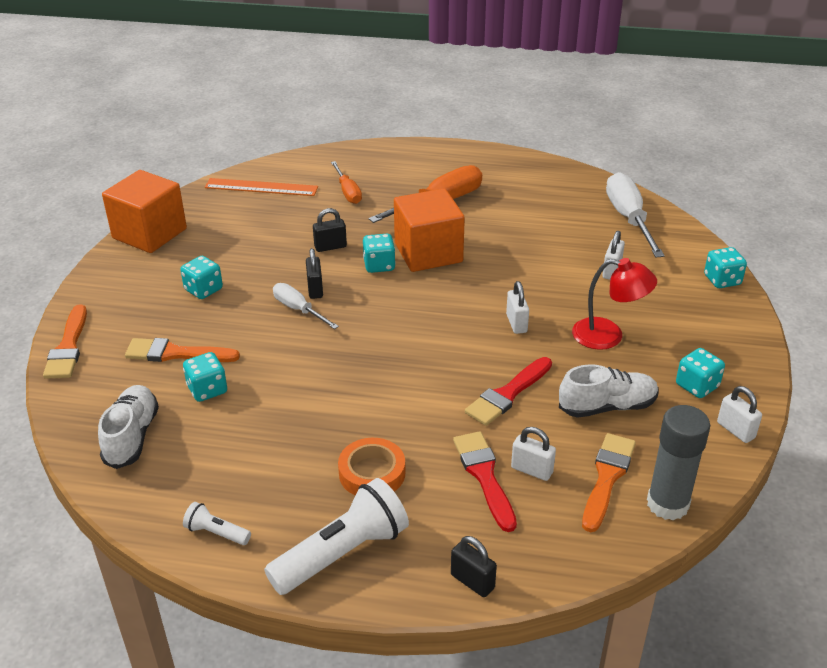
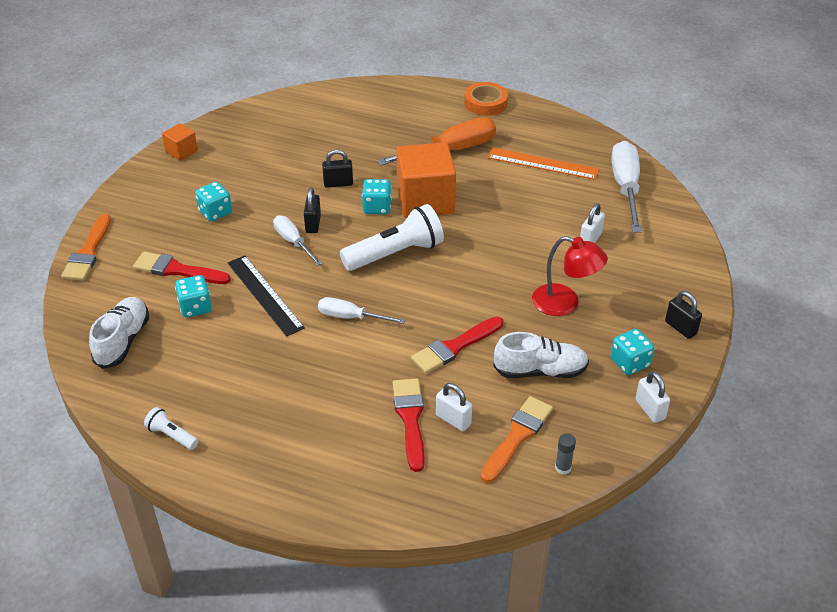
camera: 10 degrees right, 5 degrees up
orange cube [102,170,187,253] -> orange cube [162,123,198,161], size x0.48
orange brush [125,338,240,362] -> red brush [133,251,231,284]
orange ruler [205,178,318,196] -> orange ruler moved to [488,148,599,180]
white flashlight [264,478,409,595] -> white flashlight moved to [340,204,444,271]
orange screwdriver [331,161,362,204] -> none
orange tape [338,438,405,495] -> orange tape moved to [464,82,508,116]
black padlock [451,536,497,597] -> black padlock moved to [665,291,702,339]
white padlock [506,281,529,334] -> none
grey glue stick [647,405,710,521] -> grey glue stick [555,433,576,475], size x0.43
turquoise dice [704,247,747,288] -> none
none -> black ruler [228,255,305,337]
none -> white screwdriver [318,297,405,324]

